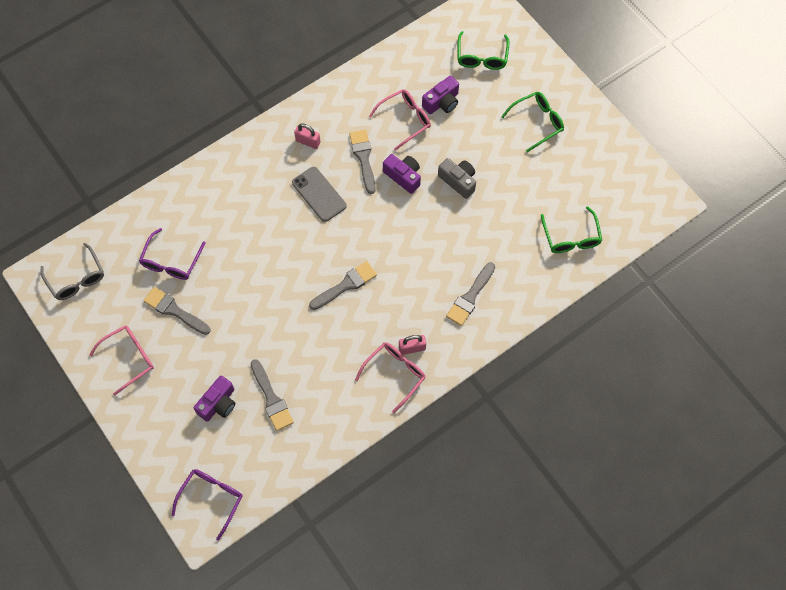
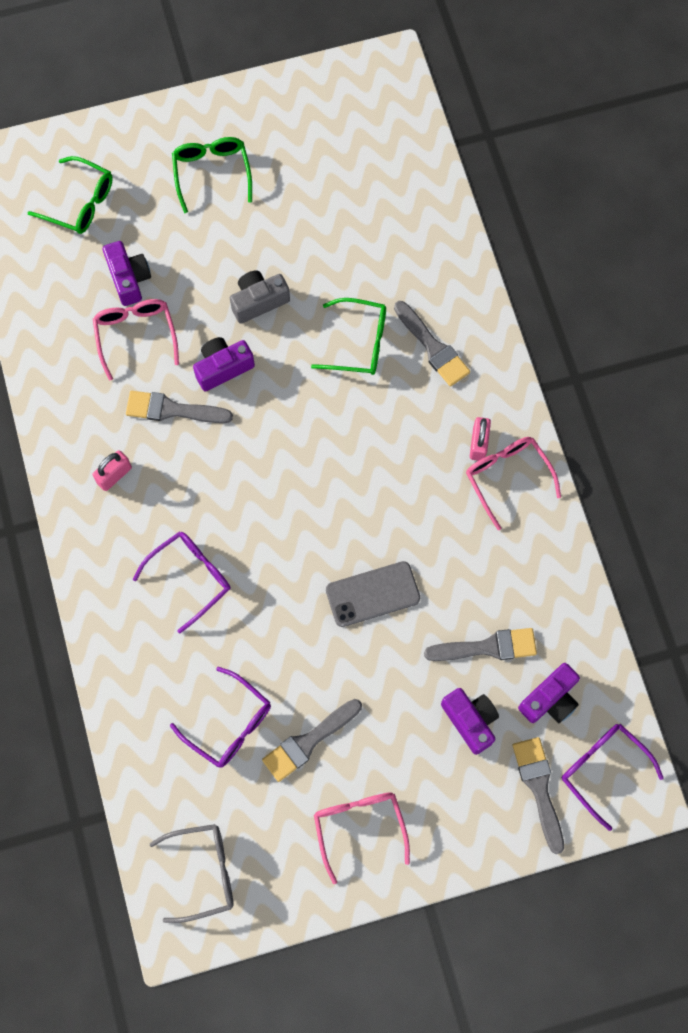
camera: 70 degrees left, 5 degrees up
grey phone [292,167,347,222] -> grey phone moved to [326,561,420,627]
grey brush [309,261,377,310] -> grey brush moved to [513,737,564,854]
green glasses [541,206,602,253] -> green glasses moved to [311,298,386,375]
none -> purple glasses [133,531,230,633]
none -> purple camera [518,663,580,723]

